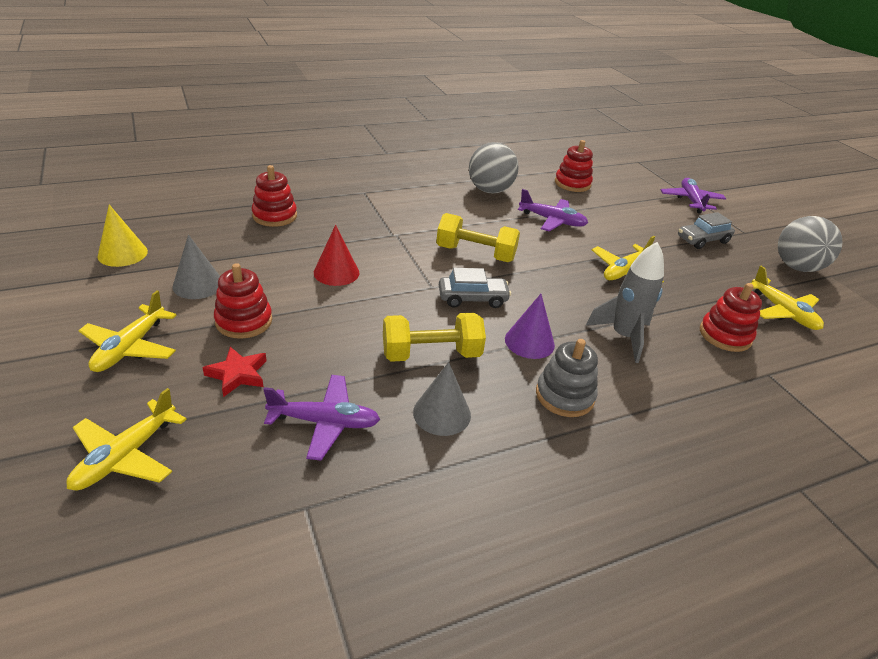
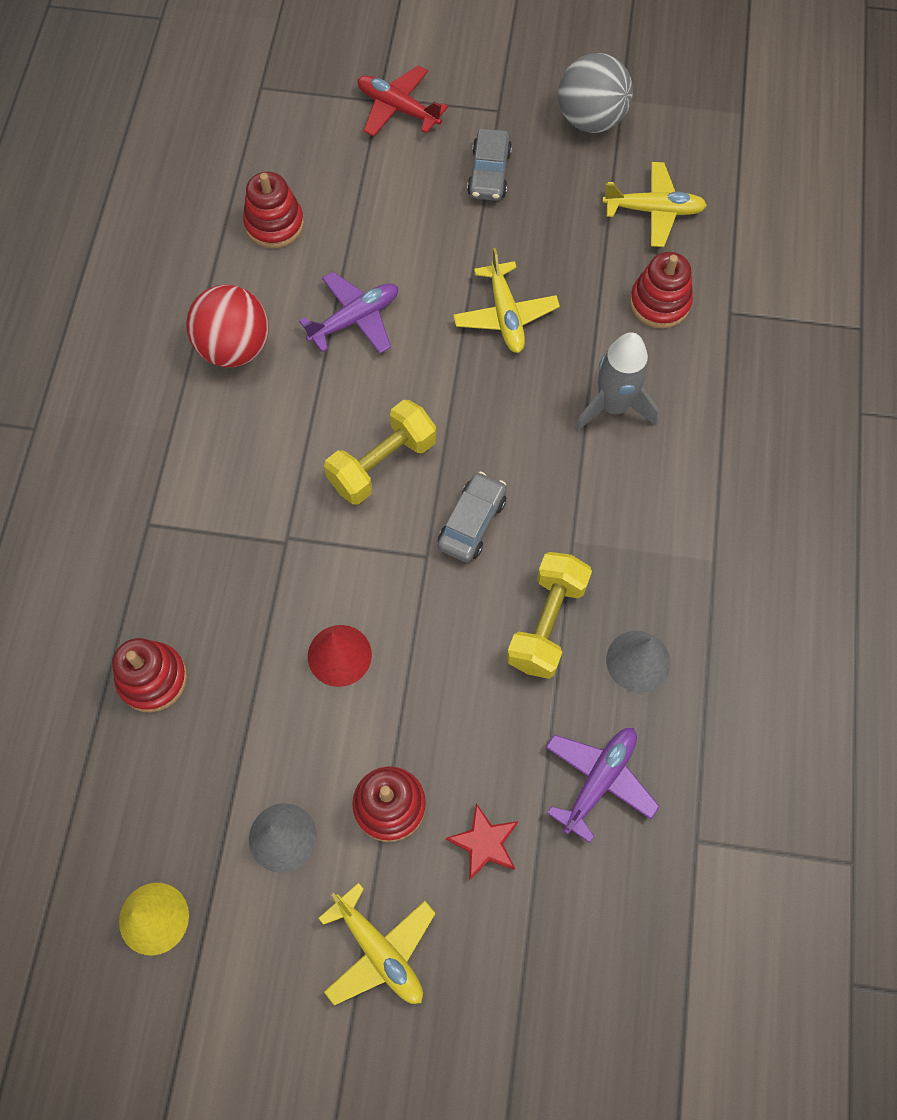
camera: 55 degrees left, 30 degrees up
yellow plane [66,388,187,491] -> none
grey ball [469,142,519,194] -> red ball [186,285,269,367]
purple cone [505,294,555,359] -> none
grey stacking toy [536,339,598,417] -> none
purple plane [661,178,726,213] -> red plane [358,66,448,137]

